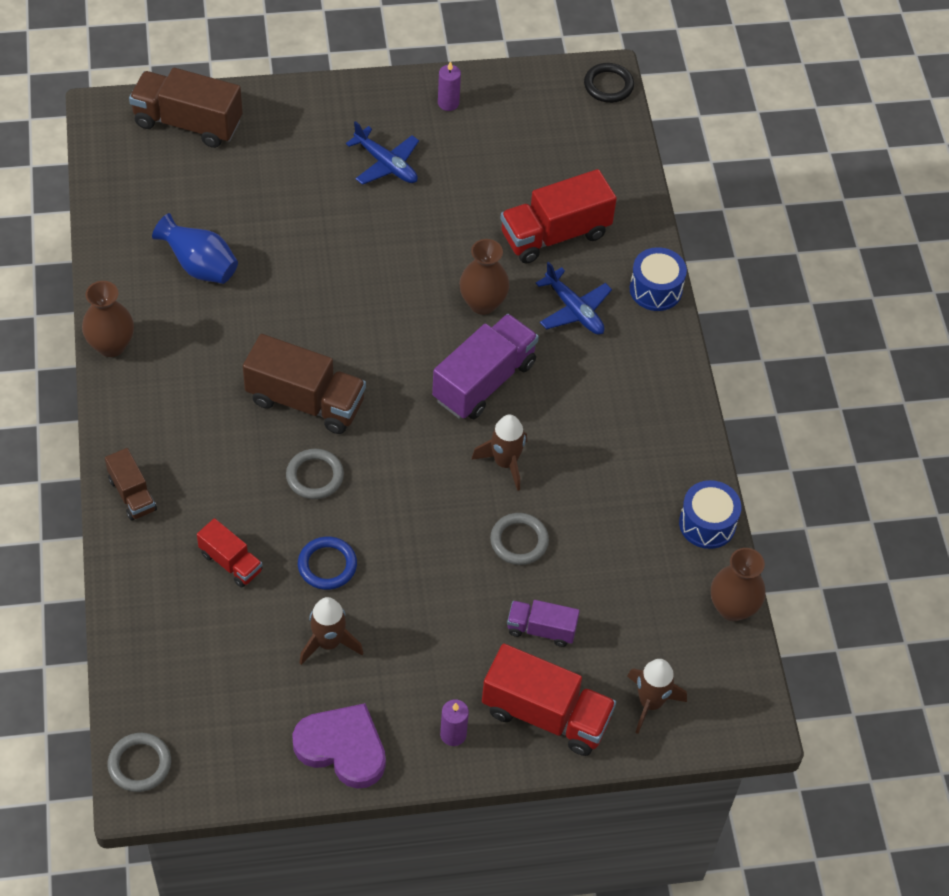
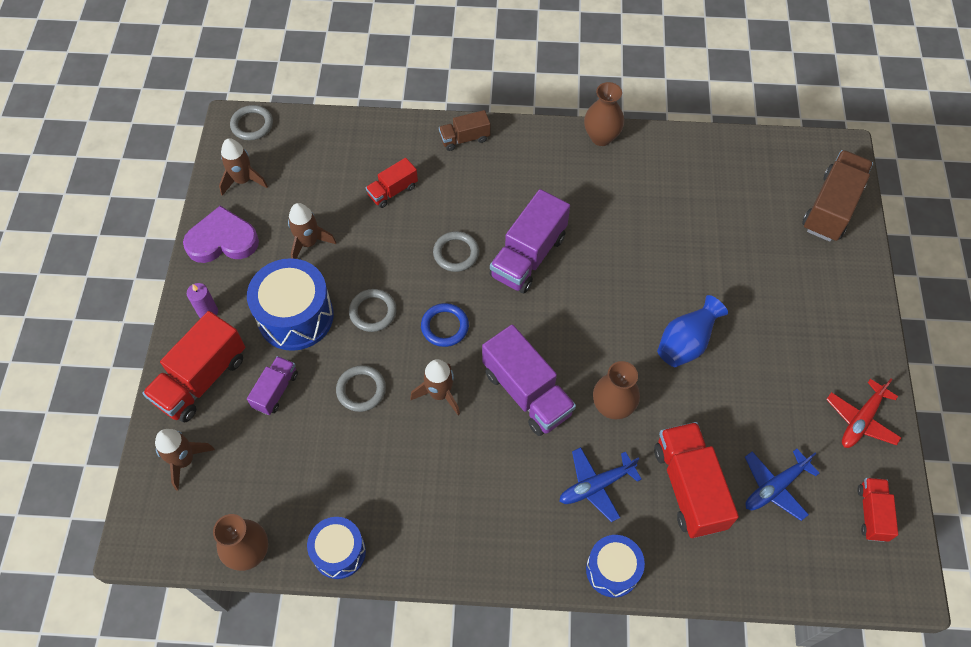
camera: 105 degrees right, 5 degrees up
blue vase [152,213,238,284] -> blue vase moved to [657,295,728,367]
brown truck [243,334,366,434] -> purple truck [489,189,570,293]
purple heart [292,703,386,789] -> purple heart turned 135 degrees counterclockwise [183,206,259,263]
blue ring [298,537,357,590] -> blue ring moved to [421,303,469,347]
blue plane [346,121,419,185] -> blue plane moved to [745,449,819,521]
purple candle [438,61,461,111] -> red plane [826,378,901,448]
black ring [584,63,634,103] -> none
none -> brown rocket [219,138,268,196]
none -> blue drum [247,258,334,351]
none -> grey ring [349,289,397,332]
none -> red truck [857,478,898,542]

